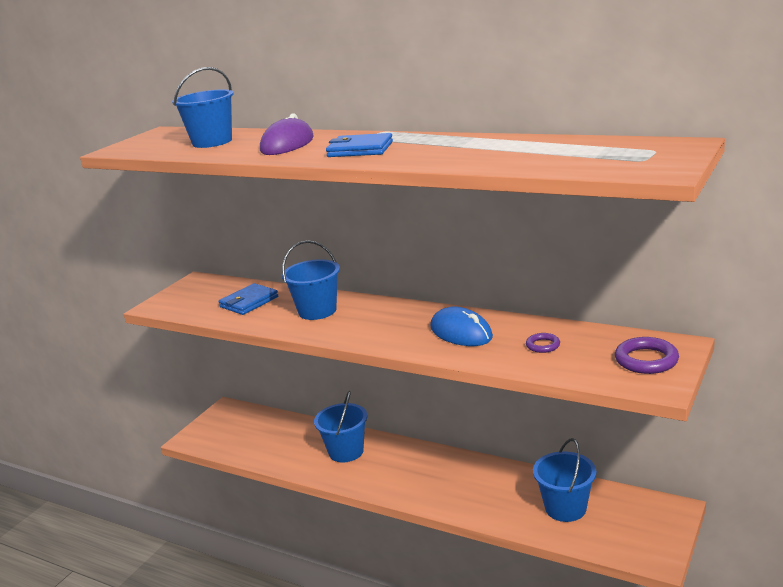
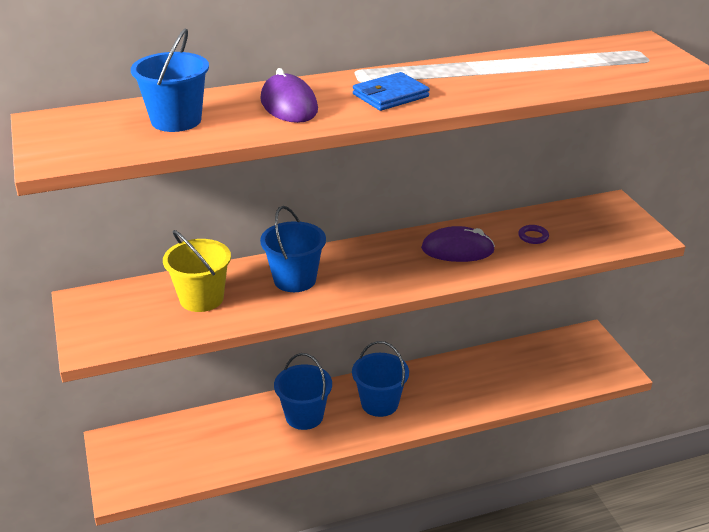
camera: 50 degrees left, 10 degrees up
blue wallet [219,283,278,315] -> yellow bucket [163,230,231,312]
blue mouse [431,307,493,346] -> purple mouse [421,226,495,262]
blue bucket [533,438,596,522] -> blue bucket moved to [352,341,409,417]
purple ring [615,337,679,374] -> none

